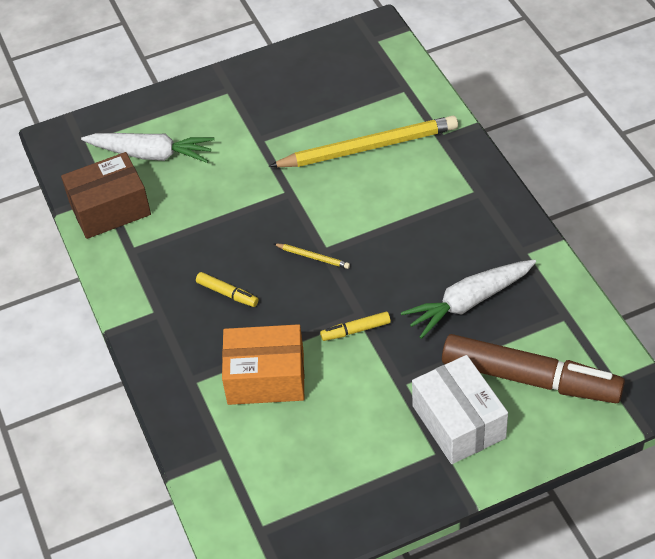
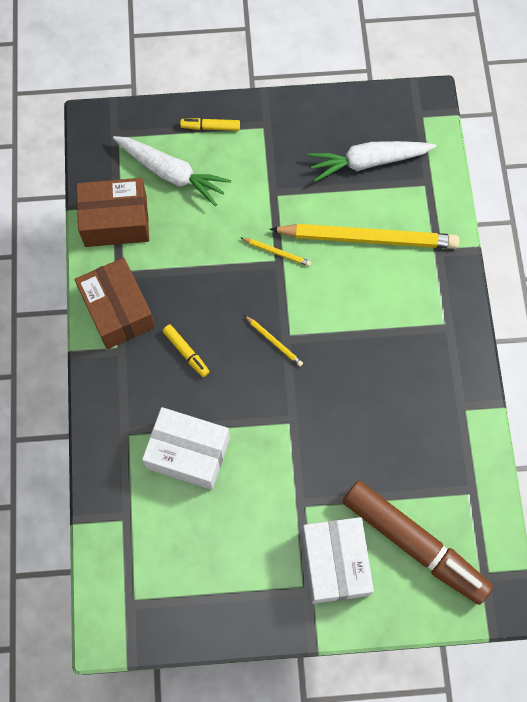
camera: 15 degrees right, 20 degrees up
orange box [222,324,304,405] -> white box [142,407,230,490]
yellow marker [320,311,391,341] -> yellow marker moved to [180,118,240,131]
white carrot [401,260,536,339] -> white carrot moved to [307,141,436,182]
none -> brown box [74,257,155,349]
none -> yellow pencil [241,238,311,266]

